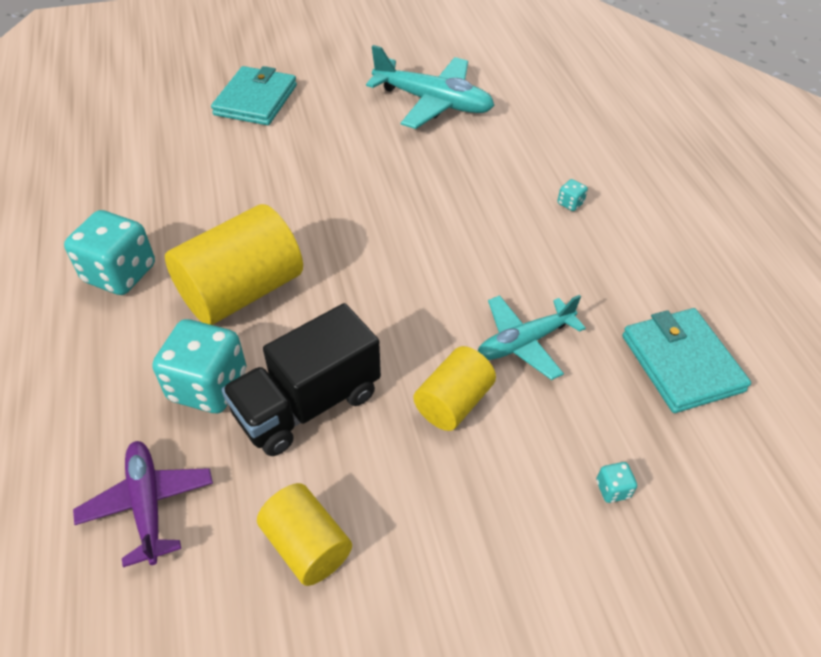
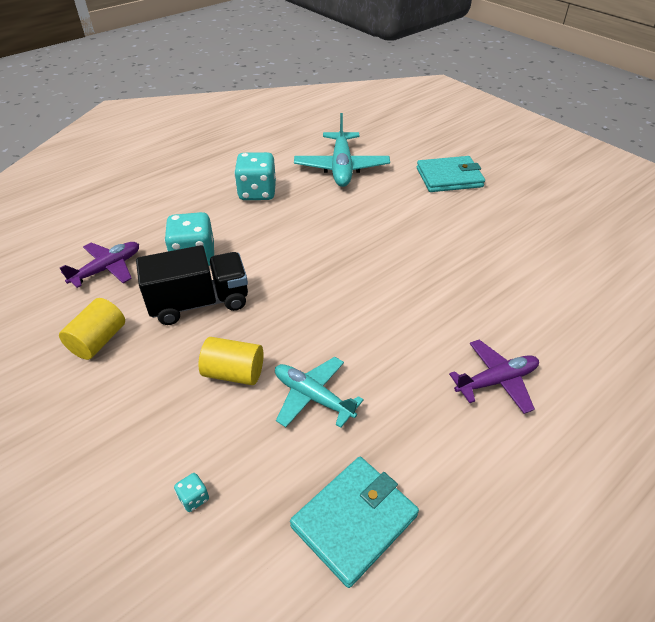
camera: 65 degrees right, 5 degrees down
yellow cylinder [165,204,303,325] -> none
black truck [222,303,381,456] -> black truck turned 135 degrees clockwise [136,245,248,325]
turquoise plane [366,45,495,129] -> turquoise plane moved to [294,113,390,187]
turquoise dice [557,179,588,211] -> purple plane [449,340,539,414]

